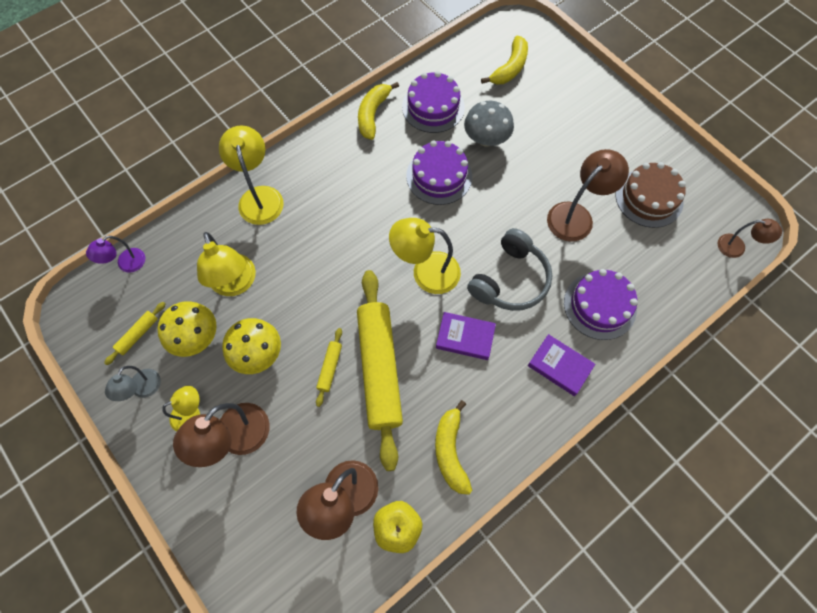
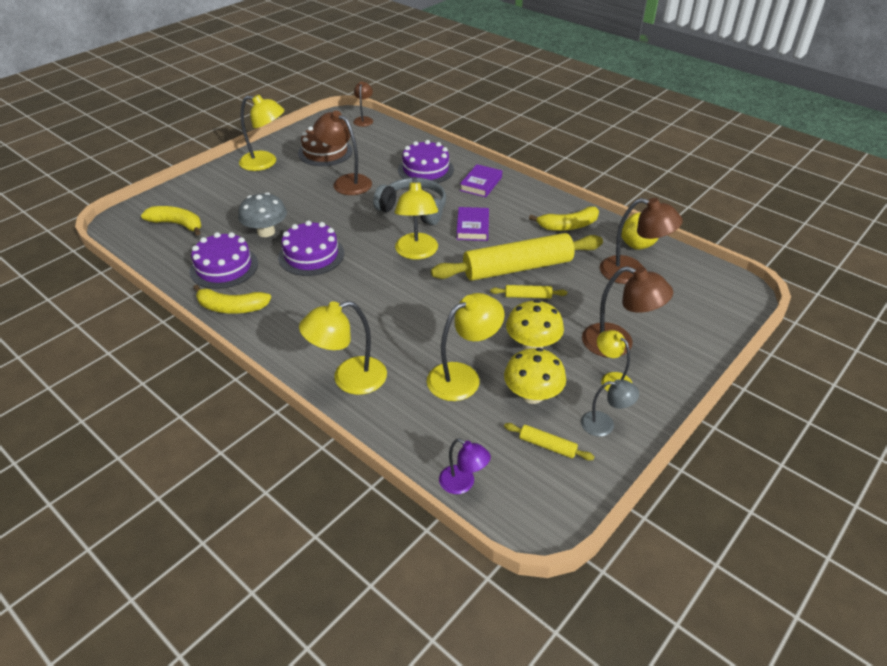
camera: 100 degrees left, 25 degrees down
none -> yellow lamp [239,95,284,171]

